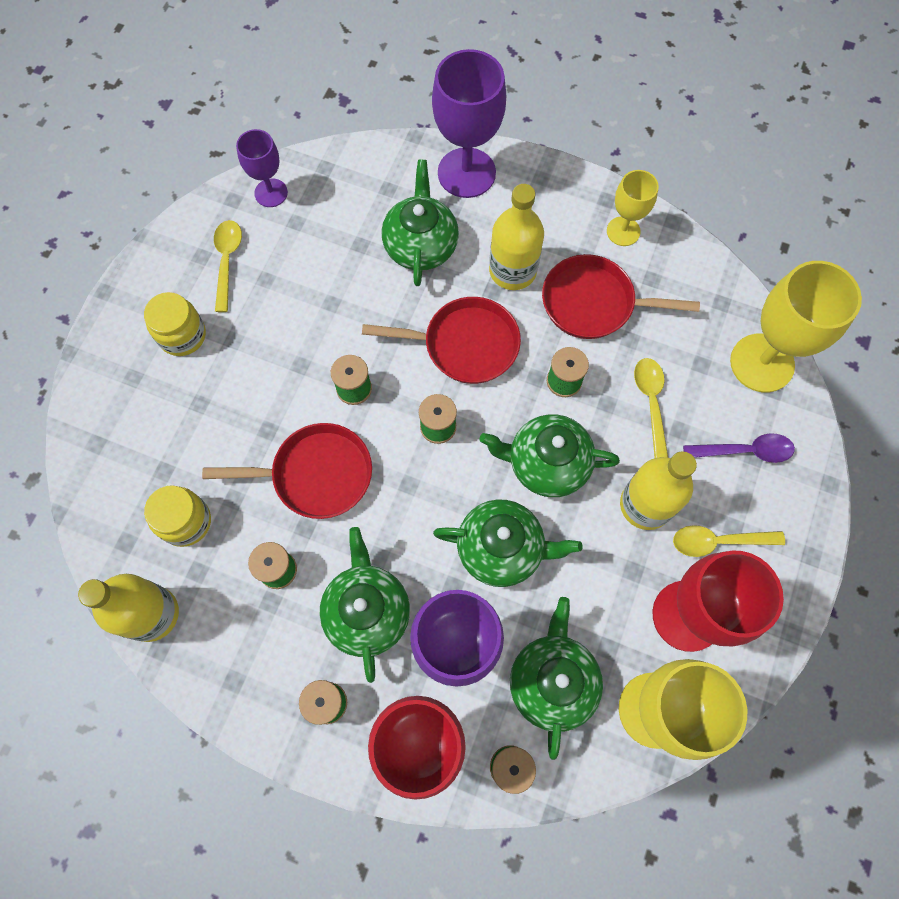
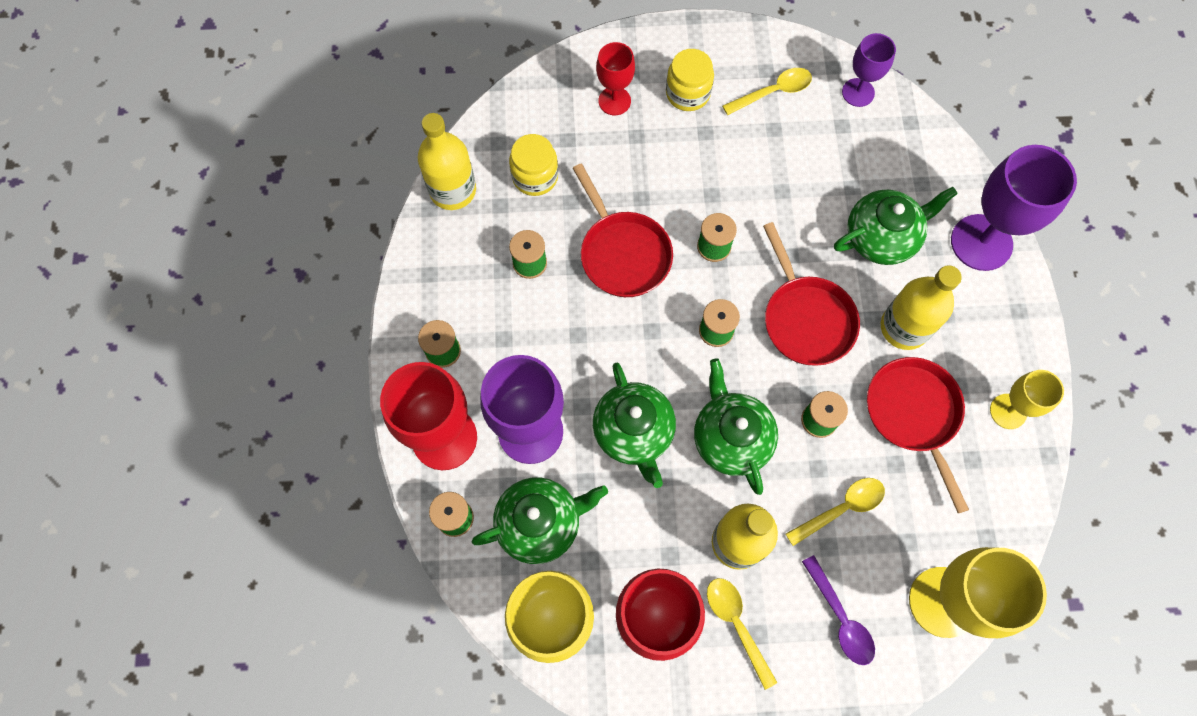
camera: 65 degrees right, 0 degrees up
green teapot [320,527,410,683] -> none
none -> red goblet [596,42,635,115]

